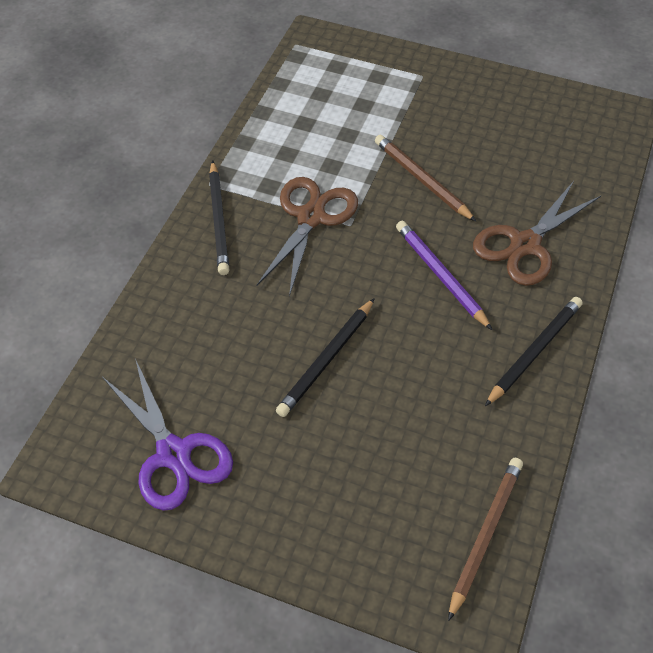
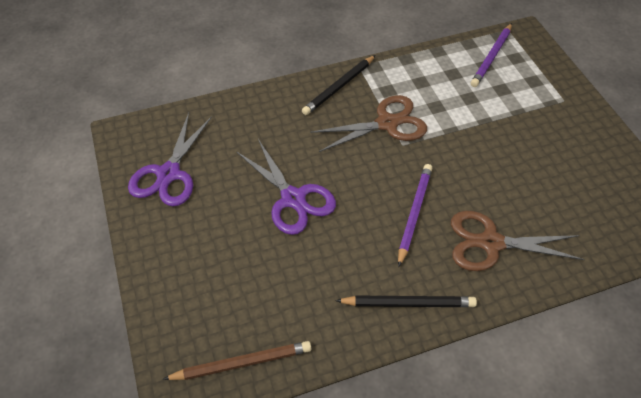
camera: 50 degrees right, 0 degrees up
black pencil [276,298,375,417] -> purple scissors [236,139,336,235]
brown pencil [375,135,476,221] -> none
none -> purple pencil [471,23,512,87]

